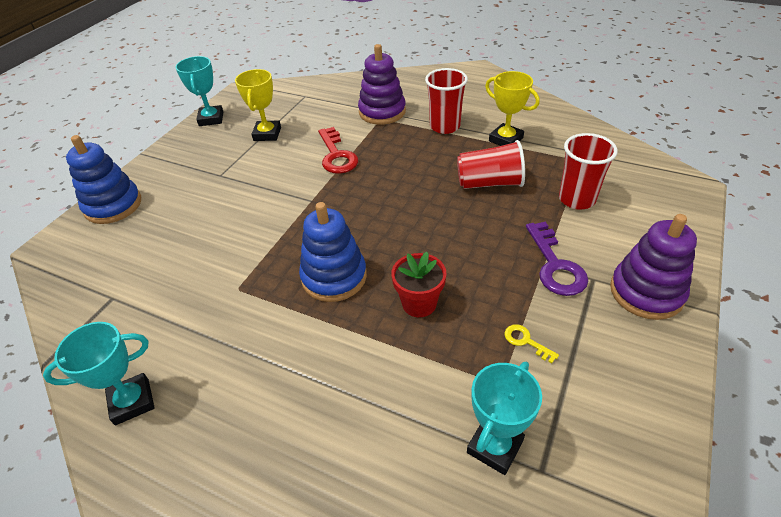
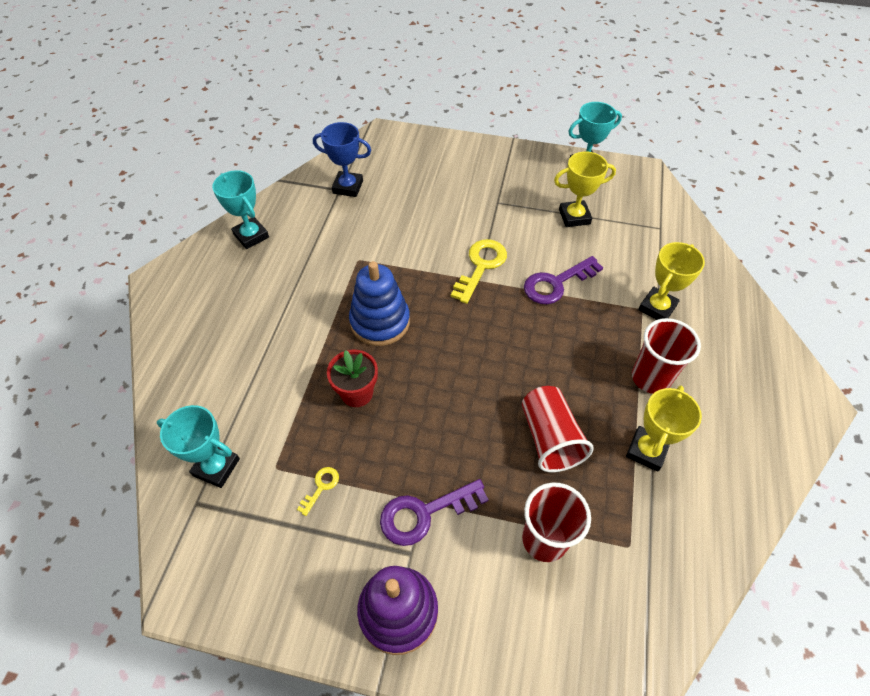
camera: 75 degrees right, 10 degrees up
blue stacking toy [66,135,141,224] -> none
red key [318,127,358,174] -> purple key [524,256,603,304]
purple stacking toy [358,44,406,125] -> yellow trophy [638,242,705,320]
none -> blue trophy [313,122,371,197]
none -> yellow key [451,239,507,304]

